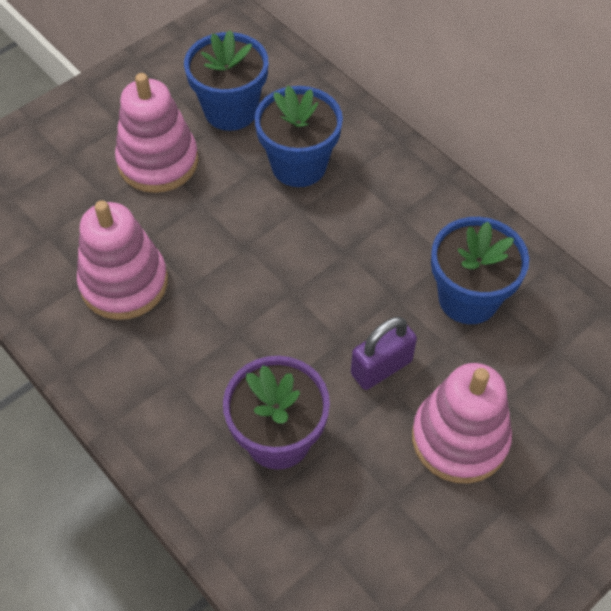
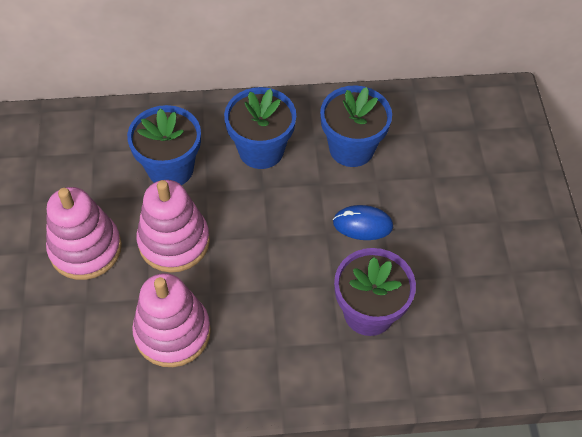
camera: 55 degrees left, 0 degrees up
blue flower pot [184,30,268,131] -> blue flower pot moved to [224,87,296,169]
purple padlock [351,317,417,390] -> blue mouse [333,205,393,240]
pink stacking toy [412,363,512,484] -> pink stacking toy moved to [137,180,210,273]

